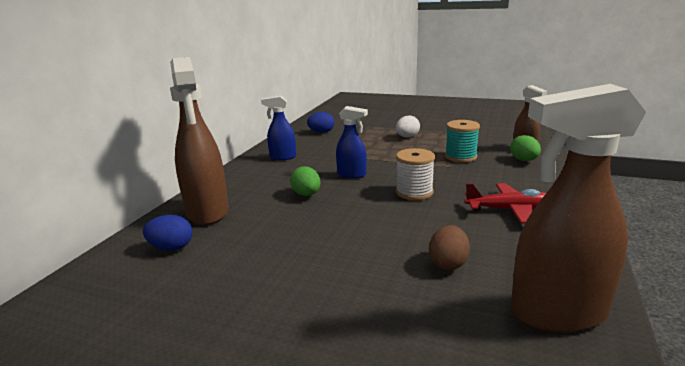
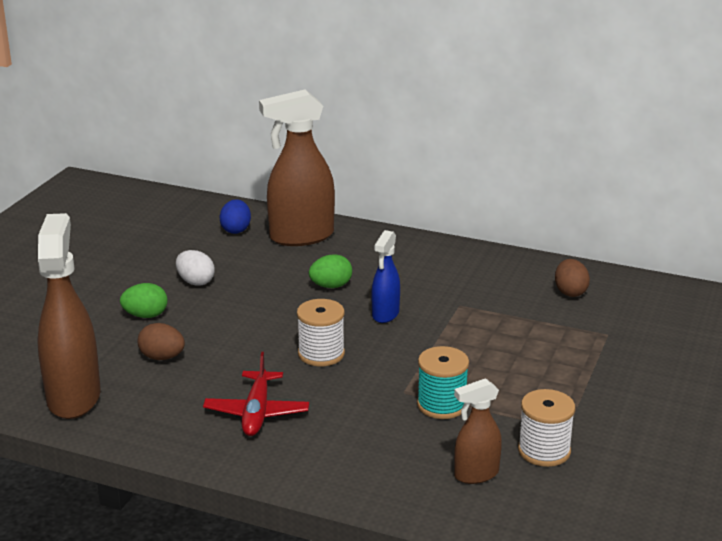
camera: 90 degrees right, 5 degrees up
blue spray bottle [261,96,296,160] -> none
blue egg [307,112,334,133] -> brown egg [555,259,590,297]
white egg [396,116,420,137] -> white egg moved to [176,250,215,286]
green egg [510,135,541,161] -> green egg moved to [120,283,168,318]
none -> white spool [518,389,575,467]

